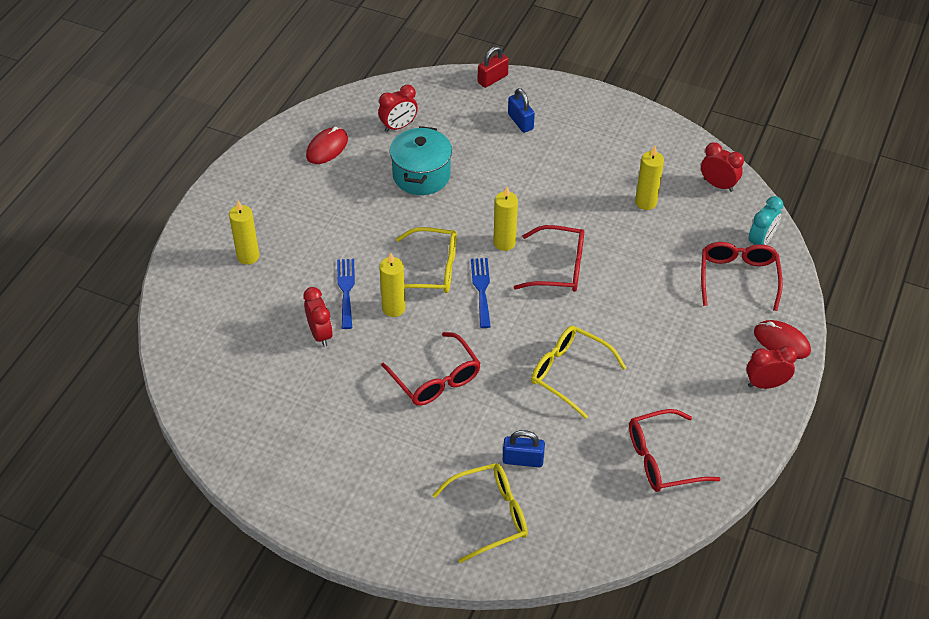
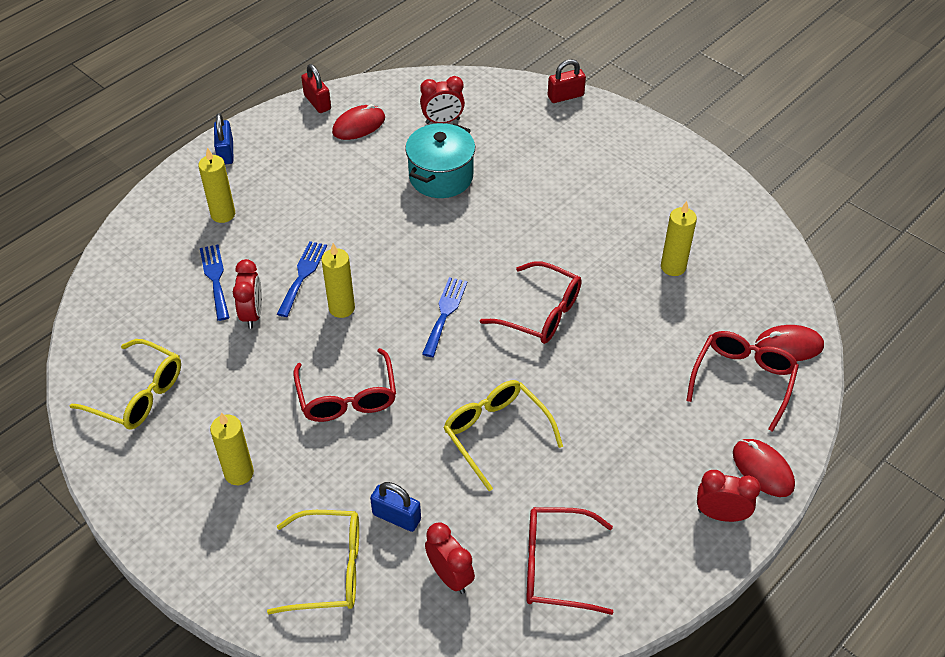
camera: 20 degrees right, 0 degrees up
yellow glasses [396,227,457,293] -> yellow glasses moved to [69,339,181,430]
yellow candle [493,187,518,251] -> yellow candle moved to [210,412,254,485]
blue padlock [508,88,535,133] -> blue padlock moved to [214,113,233,164]
red clock [701,142,744,192] -> red clock moved to [425,522,475,594]
turquoise clock [749,196,783,245] -> red mouse [755,325,824,361]
none -> blue fork [200,244,230,321]
none -> red padlock [301,64,331,113]

